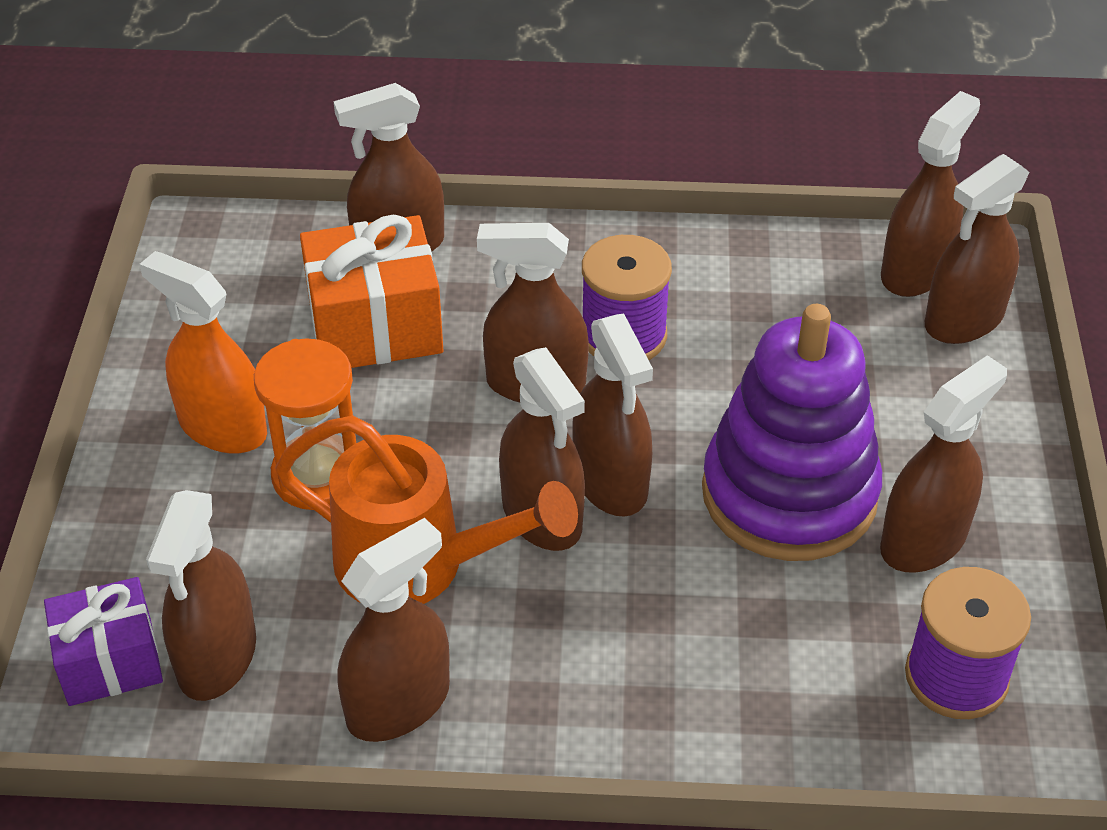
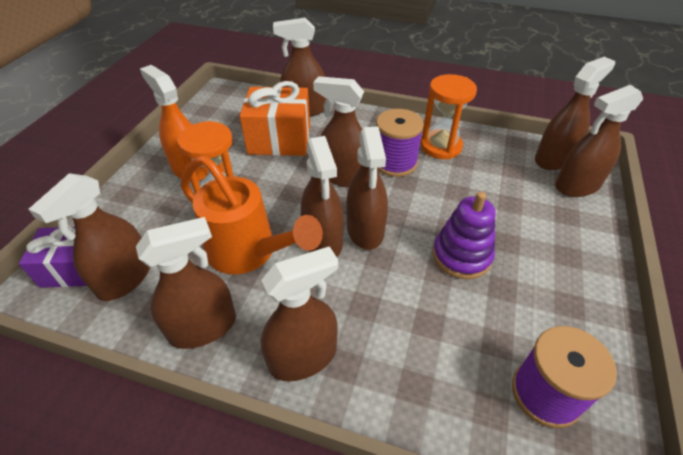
camera: 15 degrees right, 0 degrees up
purple stacking toy [702,304,882,561] -> purple stacking toy [433,192,496,279], size x0.59
brown spray bottle [880,355,1007,573] -> brown spray bottle moved to [261,246,338,381]
none -> orange hourglass [421,74,477,159]

